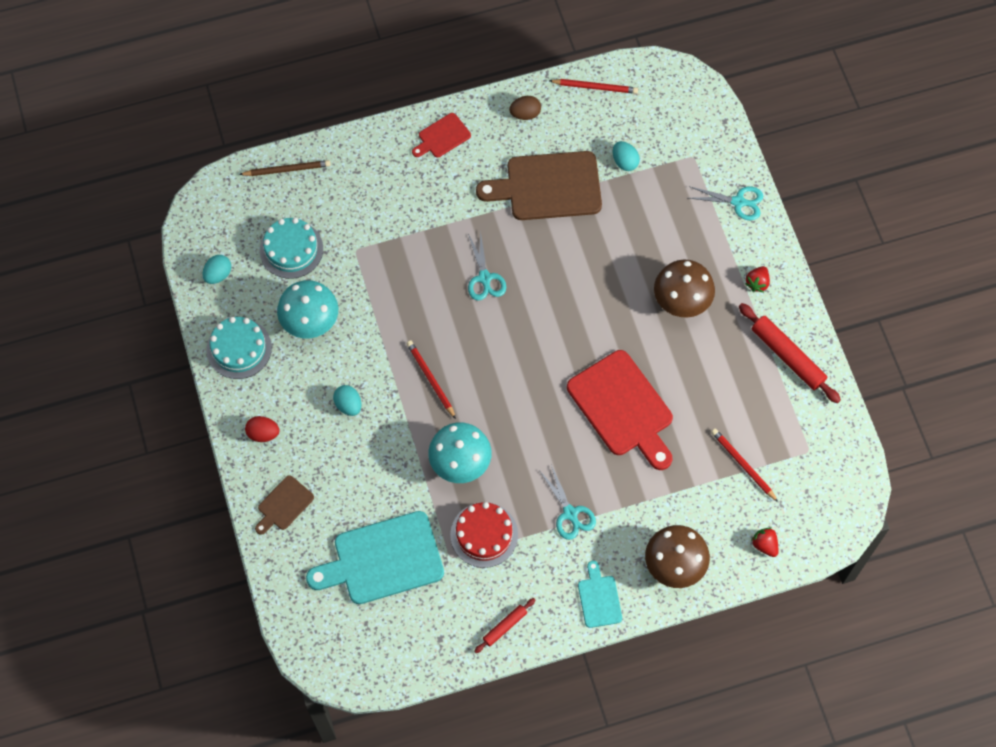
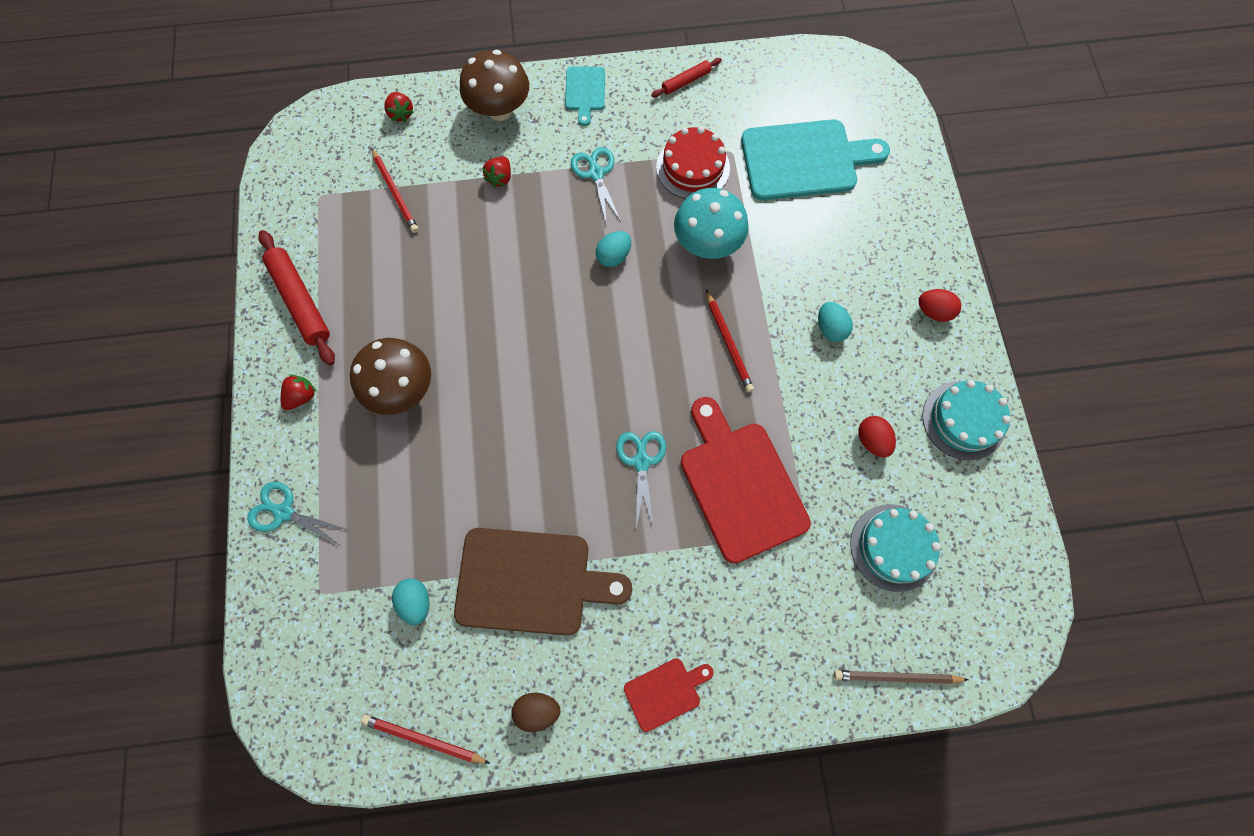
camera: 170 degrees left, 5 degrees up
turquoise egg [202,255,231,284] -> turquoise egg moved to [596,231,631,267]
brown cutting board [255,475,314,535] -> none
turquoise mushroom [277,280,338,338] -> red egg [858,416,896,457]
red cutting board [567,350,673,470] -> red cutting board moved to [681,397,811,564]
none -> red strawberry [482,157,511,188]

